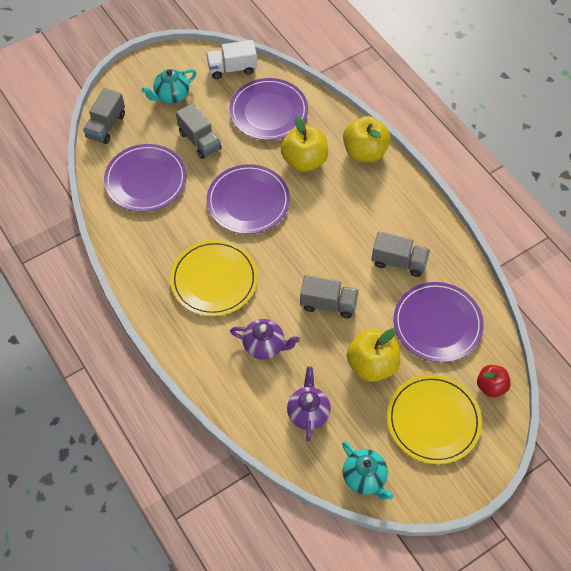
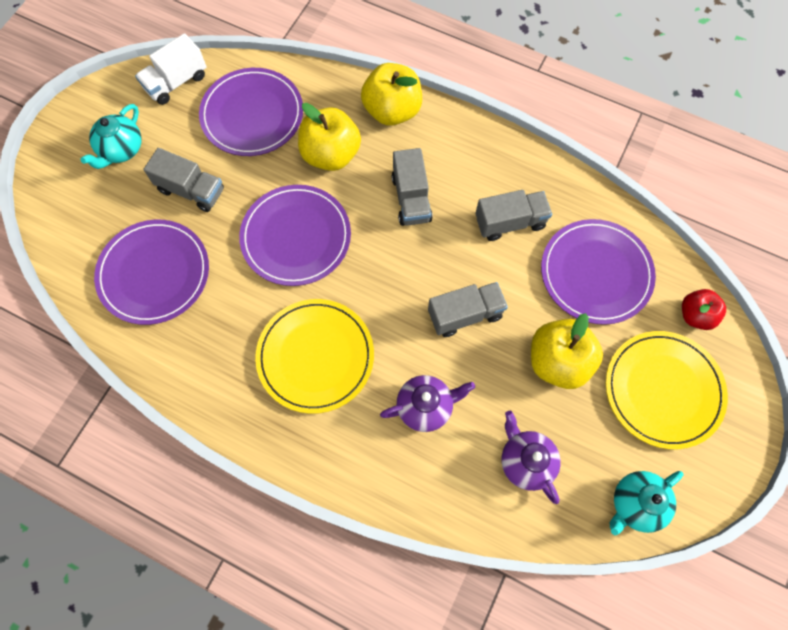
camera: 30 degrees left, 10 degrees up
grey truck [83,88,125,144] -> grey truck moved to [392,148,433,226]
turquoise teapot [342,441,394,500] -> turquoise teapot turned 120 degrees clockwise [610,471,684,535]

